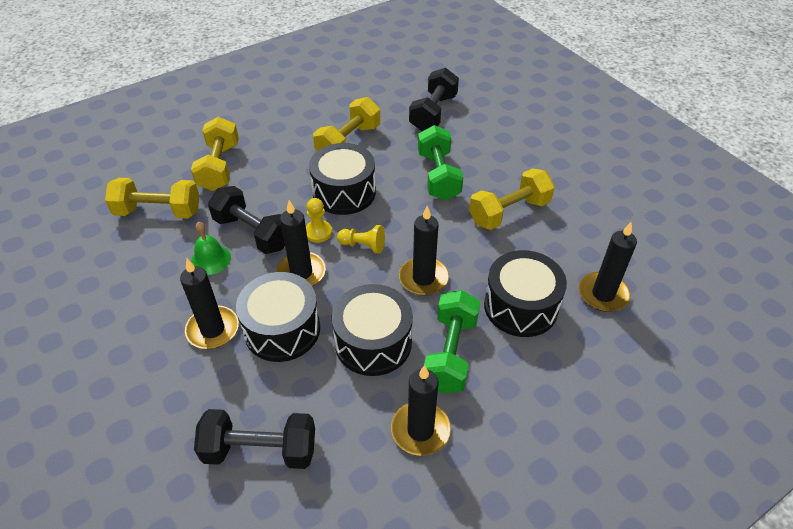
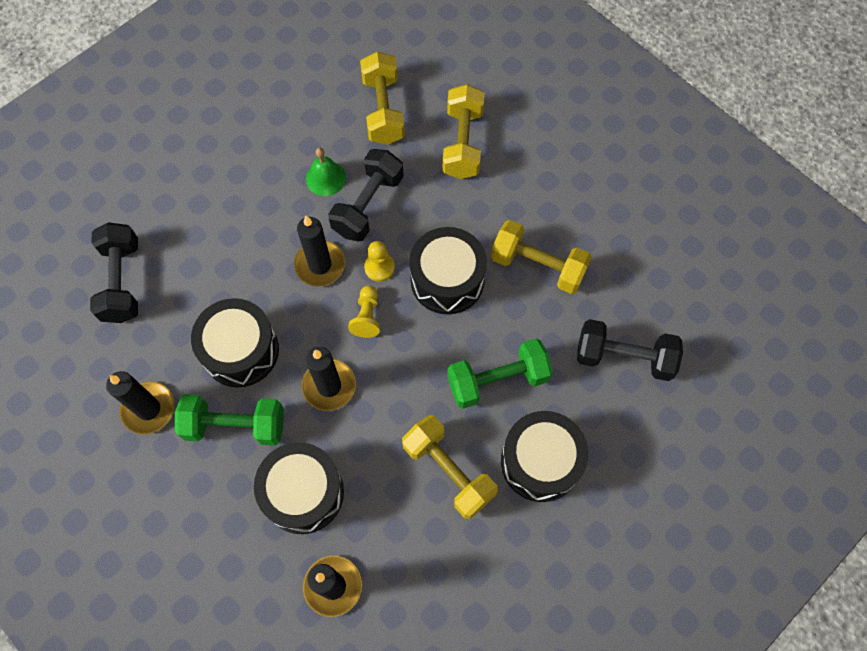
camera: 80 degrees right, 20 degrees up
black candle [180,259,239,349] -> none
yellow dumbbell [191,117,239,191] -> yellow dumbbell turned 75 degrees counterclockwise [442,84,485,179]
black drum [236,272,320,362] -> black drum moved to [501,411,588,502]

